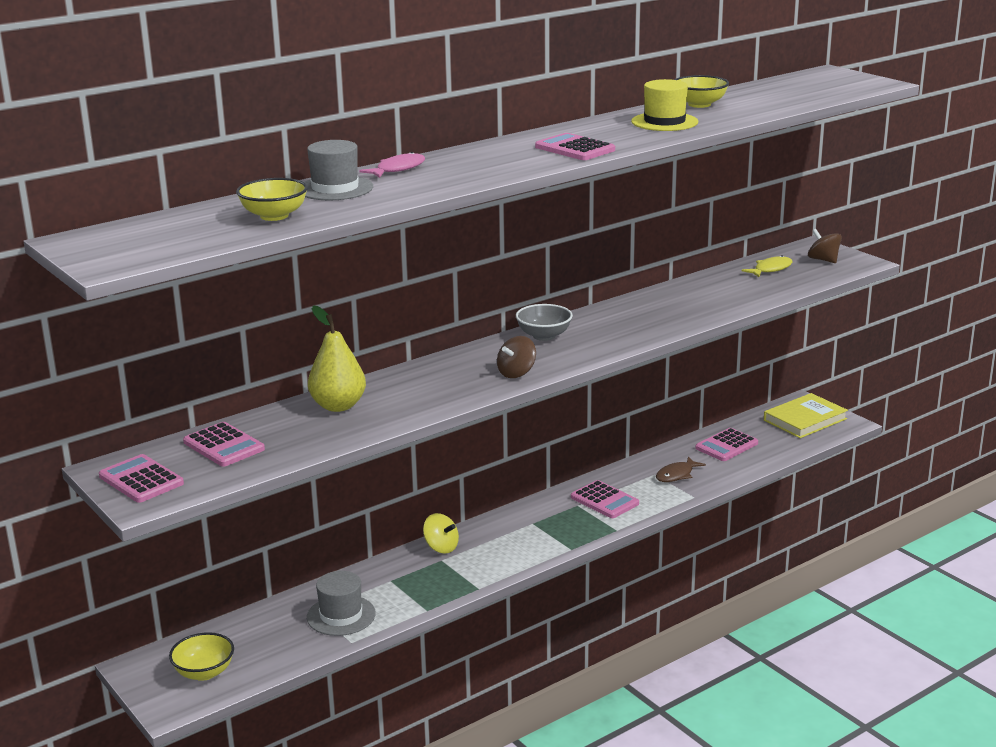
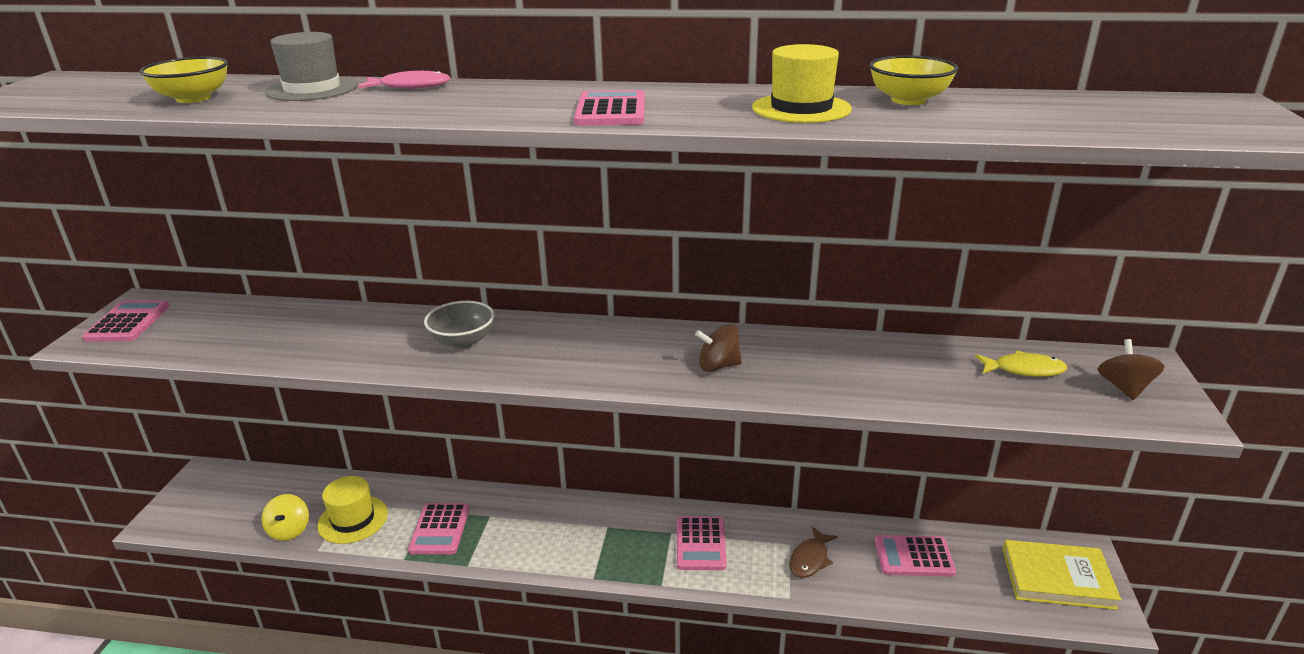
camera: 45 degrees right, 5 degrees up
yellow bowl [169,632,234,681] -> none
pink calculator [183,422,265,467] -> pink calculator moved to [408,503,470,554]
grey hat [307,571,376,636] -> yellow hat [317,476,388,544]
yellow pear [308,305,366,412] -> none
yellow spinning top [423,513,459,554] -> yellow spinning top moved to [261,494,309,541]
brown spinning top [497,336,536,378] -> brown spinning top moved to [695,324,742,372]
grey bowl [516,304,573,341] -> grey bowl moved to [424,301,495,349]
brown fish [656,456,706,482] -> brown fish turned 60 degrees counterclockwise [789,526,838,578]

